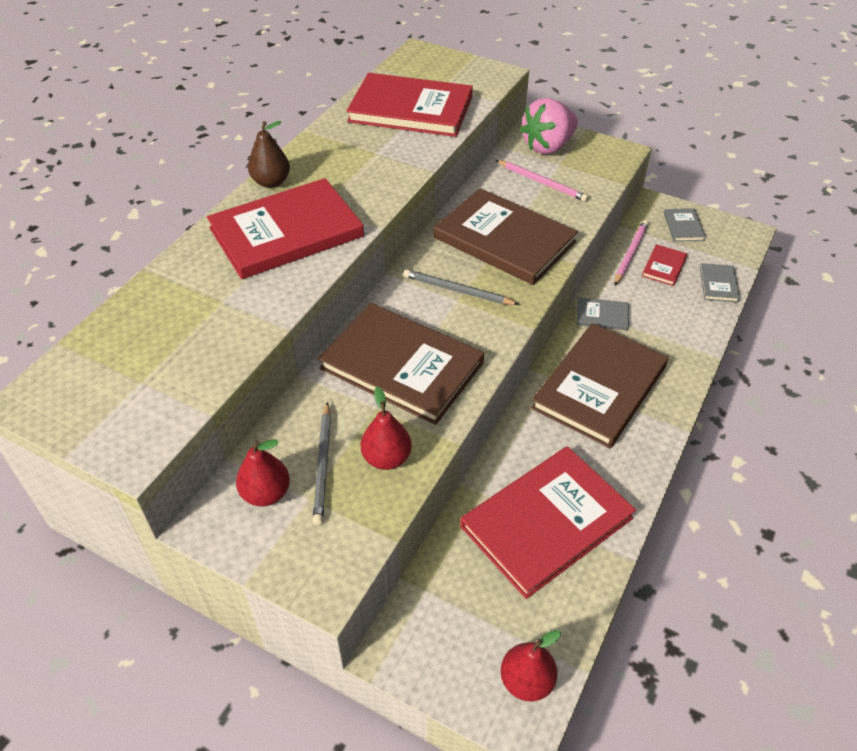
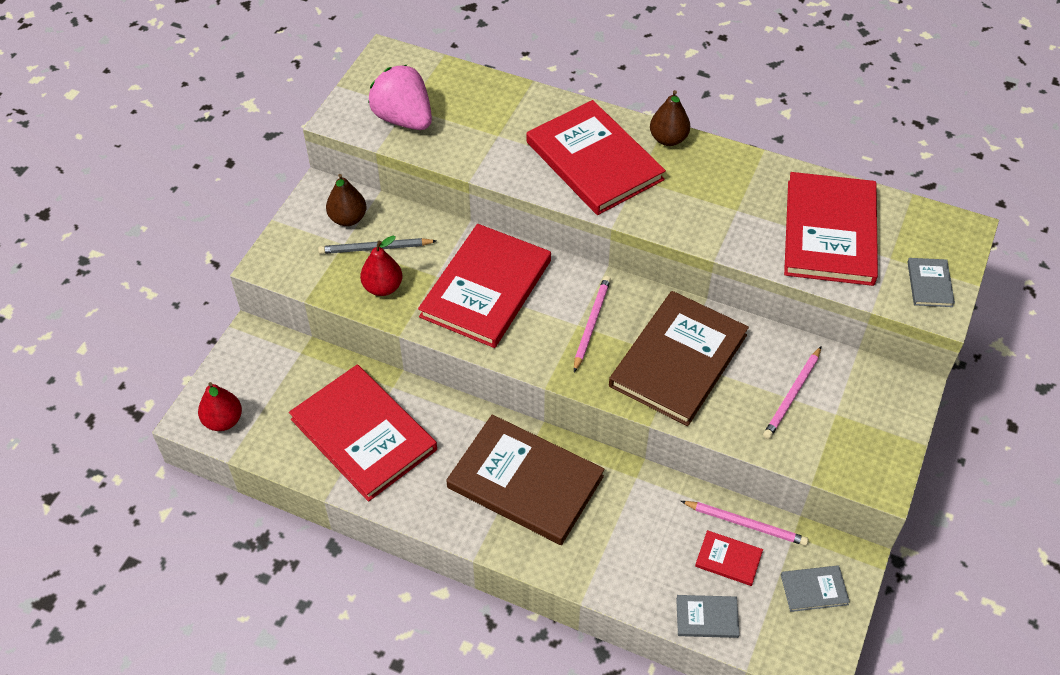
camera: 85 degrees right, 5 degrees up
red pear [236,439,290,506] -> brown pear [326,174,366,226]
brown book [318,303,484,425] -> red book [418,224,551,348]
grey pencil [403,269,520,305] -> pink pencil [574,276,611,372]
pink strawberry [520,98,578,154] -> pink strawberry moved to [368,65,432,130]
grey book [577,297,629,330] -> grey book moved to [907,258,955,307]

